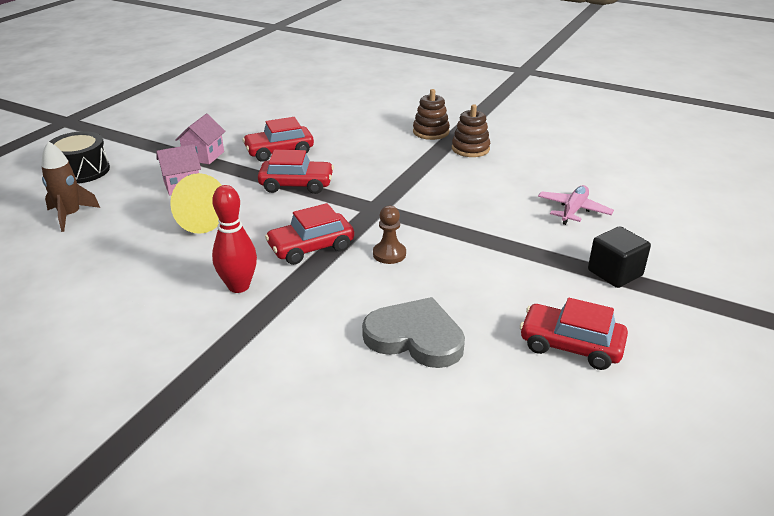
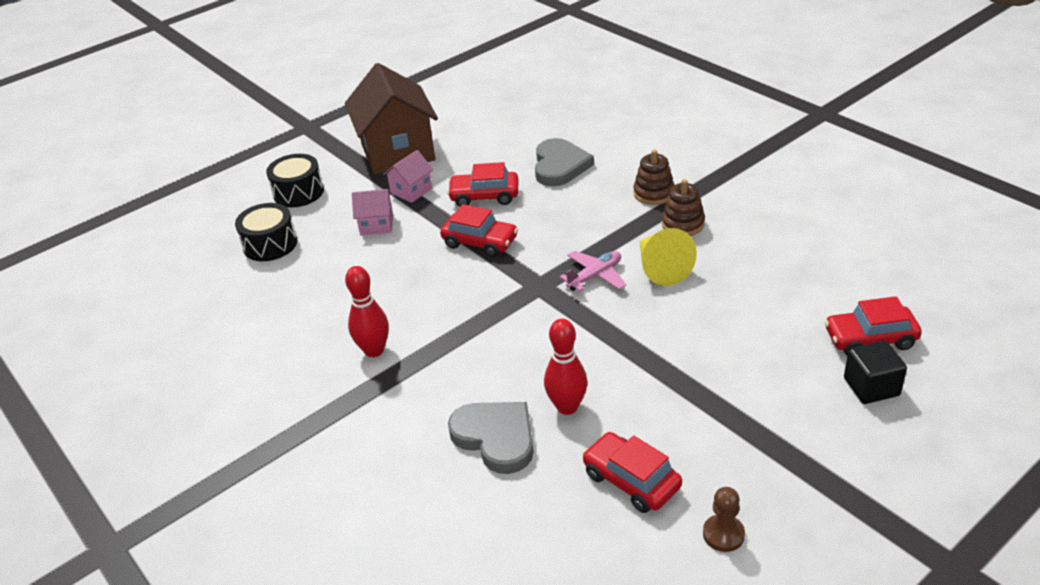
camera: 25 degrees right, 5 degrees up
brown rocket [41,141,100,232] -> black drum [235,203,297,261]
yellow cone [170,173,222,234] -> yellow cone moved to [640,228,697,286]
red car [265,203,354,265] -> red car moved to [824,296,922,355]
brown pawn [373,206,406,264] -> brown pawn moved to [703,487,745,552]
pink plane [538,185,614,225] -> pink plane moved to [560,251,626,291]
black cube [588,226,651,288] -> black cube moved to [844,340,907,404]
none -> brown house [345,63,438,175]
none -> grey heart [535,138,594,186]
none -> red bowling pin [544,319,588,415]

